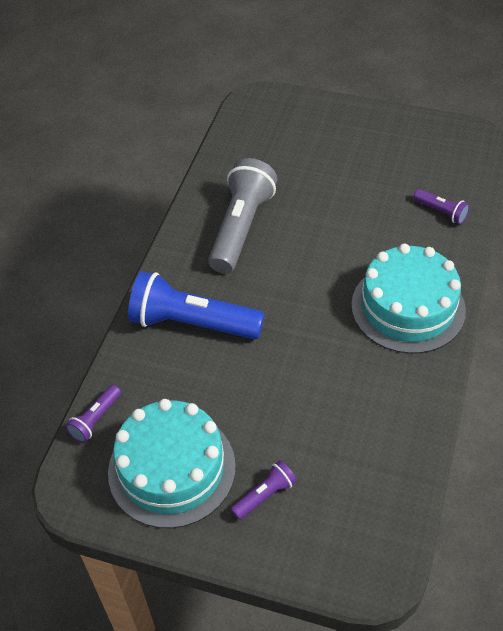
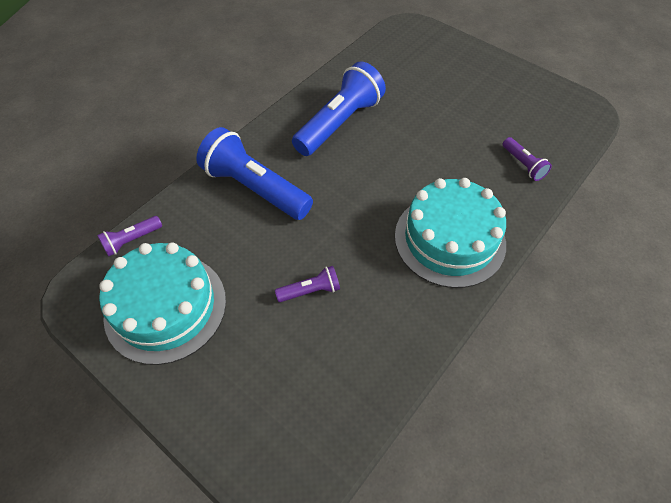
camera: 20 degrees right, 5 degrees up
grey flashlight [208,158,277,274] -> blue flashlight [292,61,386,156]
purple flashlight [231,460,297,520] -> purple flashlight moved to [275,266,340,302]

